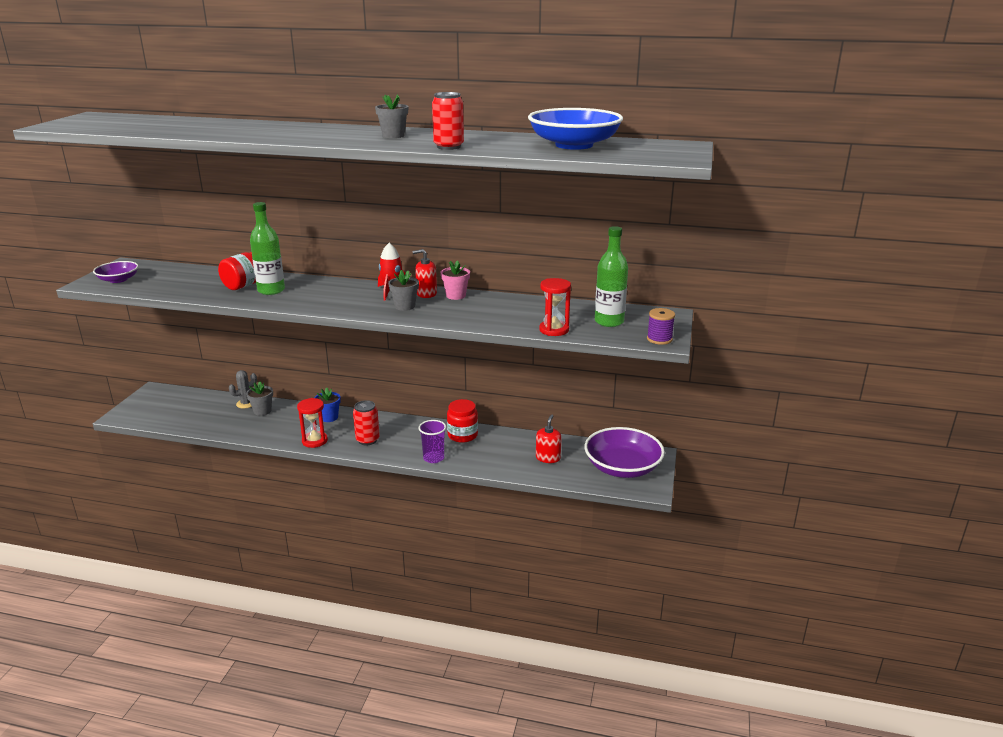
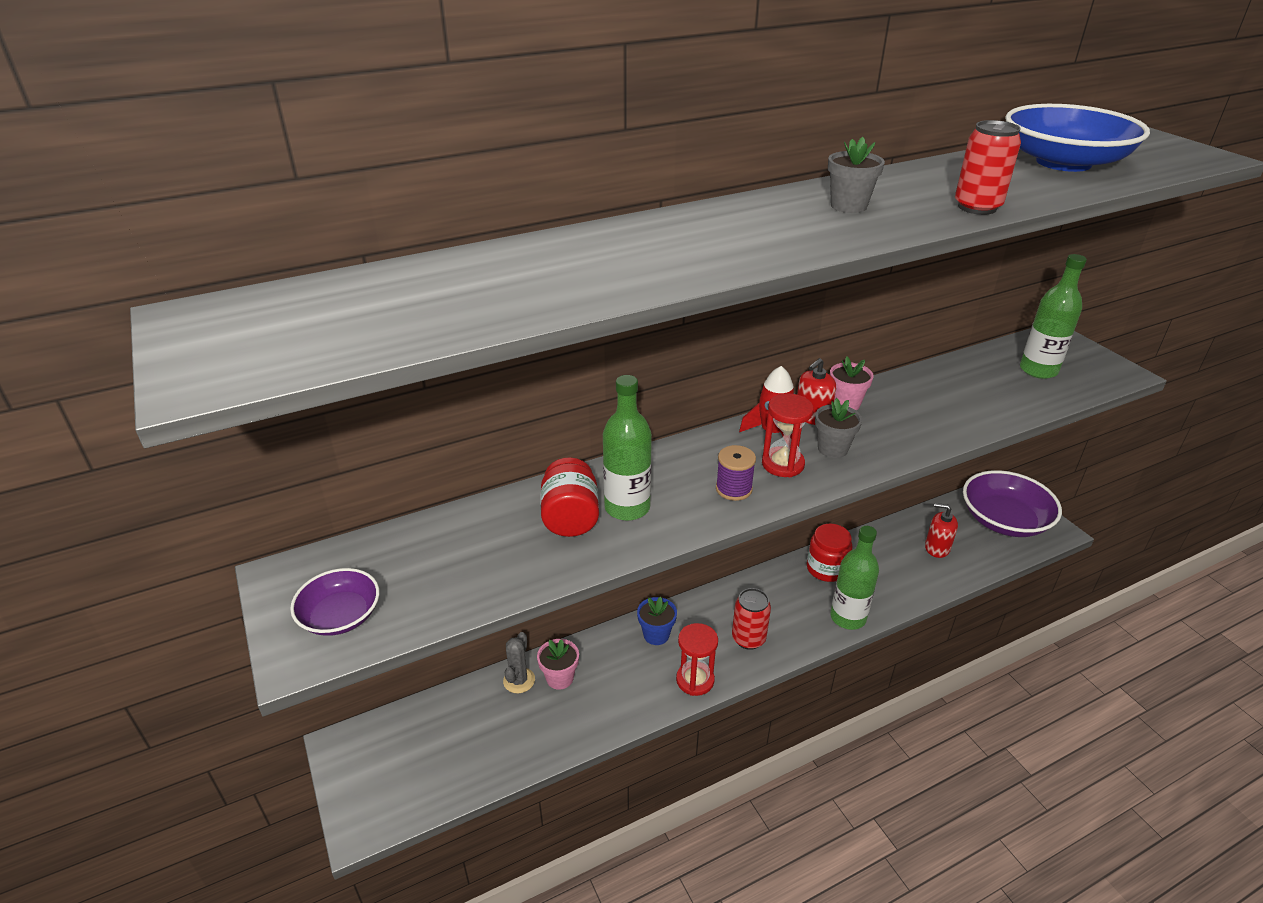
camera: 40 degrees left, 10 degrees up
grey flower pot [246,381,273,416] -> pink flower pot [537,639,579,690]
purple cup [418,420,446,463] -> green bottle [830,526,879,630]
red soap dispenser [536,415,562,463] -> red soap dispenser turned 45 degrees counterclockwise [925,503,958,558]
red hourglass [539,278,571,336] -> red hourglass moved to [762,393,814,477]
purple spool [647,308,675,345] -> purple spool moved to [716,445,756,501]

